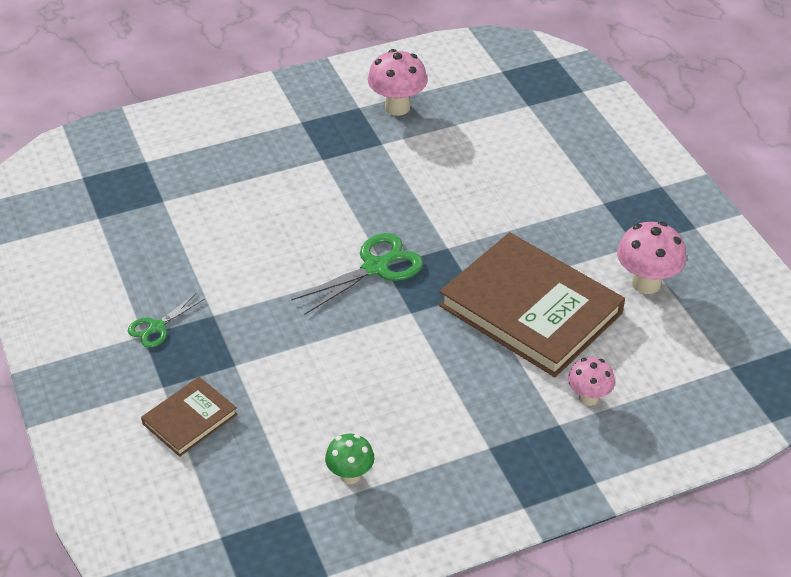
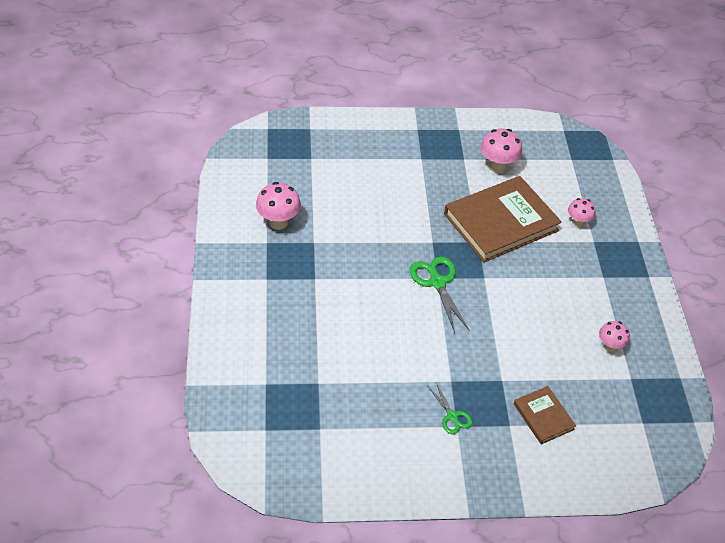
camera: 75 degrees left, 5 degrees up
green mushroom [325,434,374,484] -> pink mushroom [599,321,630,352]

